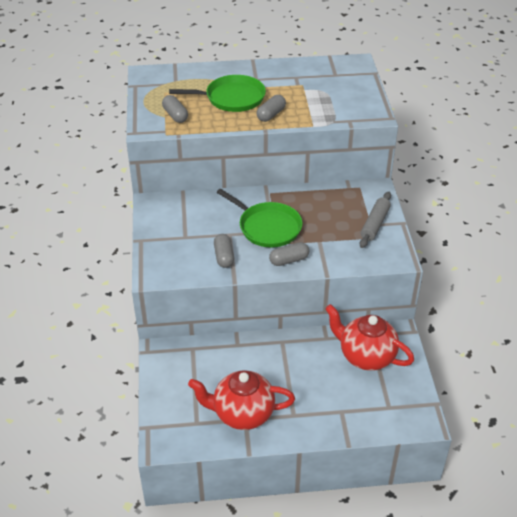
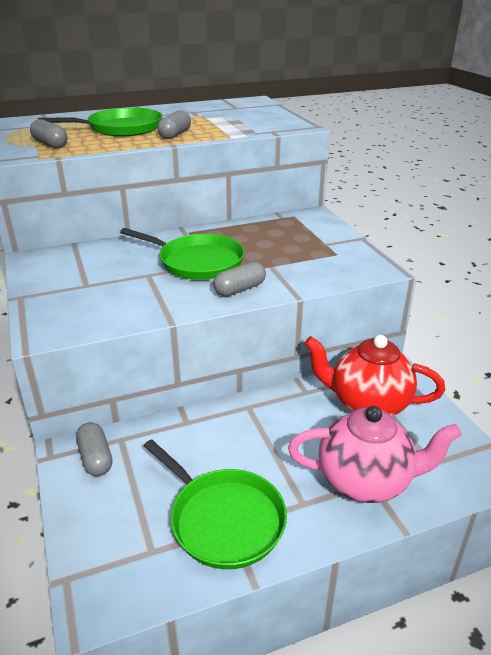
camera: 15 degrees left, 10 degrees down
red teapot [188,370,295,430] -> green pan [144,439,287,569]
grey capsule [214,234,234,268] -> grey capsule moved to [76,422,112,476]
grey rolling pin [360,192,391,248] -> none
none -> pink teapot [288,406,462,503]

